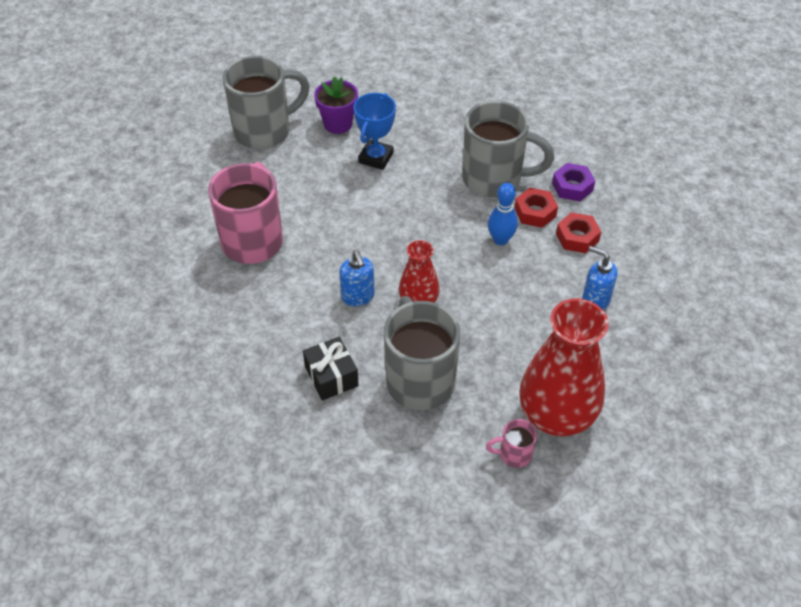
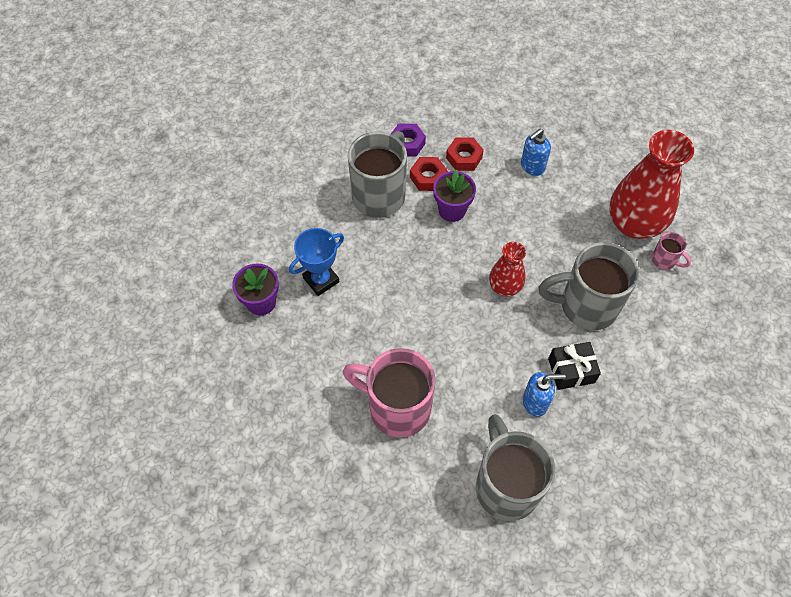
camera: 75 degrees left, 10 degrees up
grey mug [222,56,310,149] -> grey mug moved to [476,414,555,521]
blue soap dispenser [339,250,374,306] -> blue soap dispenser moved to [523,372,566,417]
blue trophy [353,93,396,170] -> blue trophy turned 75 degrees counterclockwise [289,228,344,296]
pink mug [486,419,537,468] -> pink mug turned 60 degrees counterclockwise [651,232,691,270]
blue bowling pin [488,183,518,245] -> purple flower pot [433,170,476,222]

